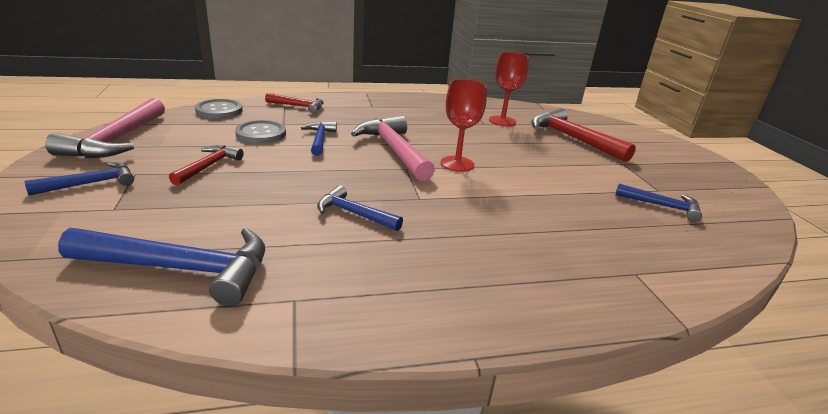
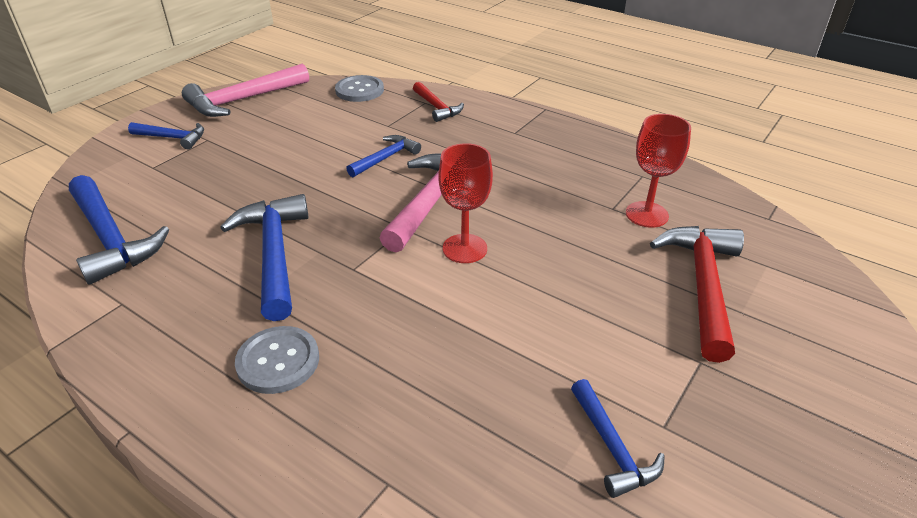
camera: 50 degrees right, 10 degrees up
red hammer [169,145,243,186] -> none
grey button [235,120,286,143] -> grey button moved to [235,326,319,394]
blue hammer [317,185,403,231] -> blue hammer [220,194,308,321], size x1.75

